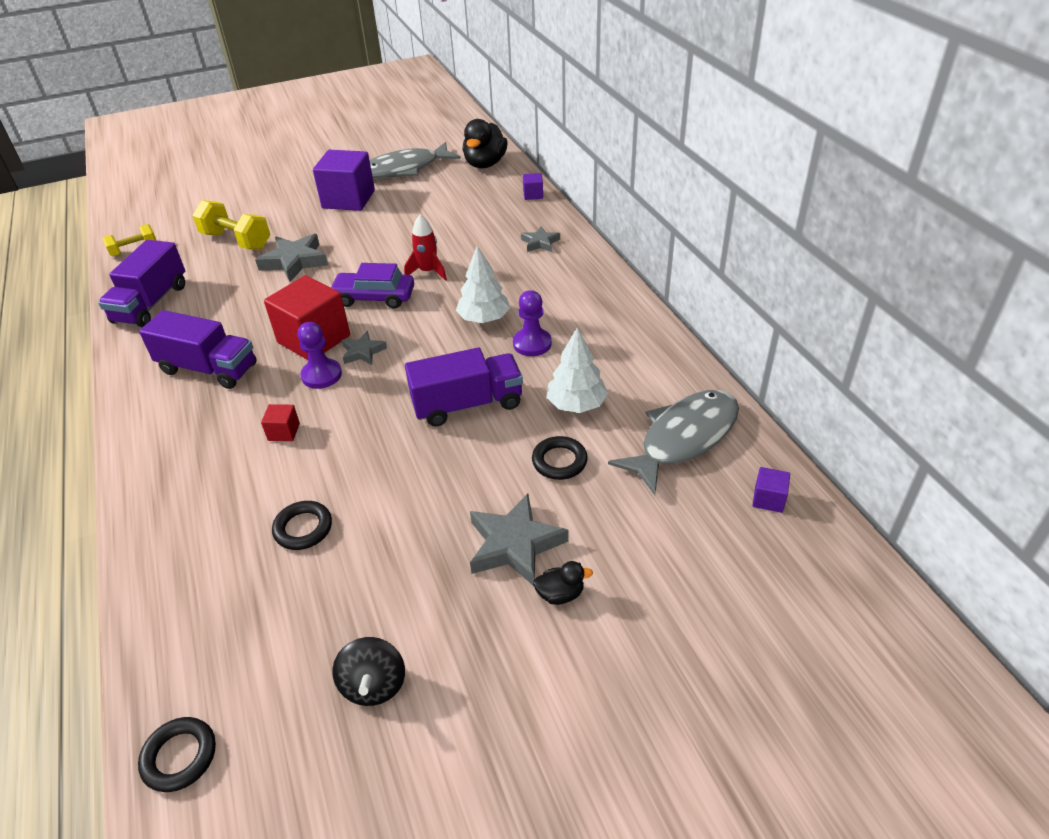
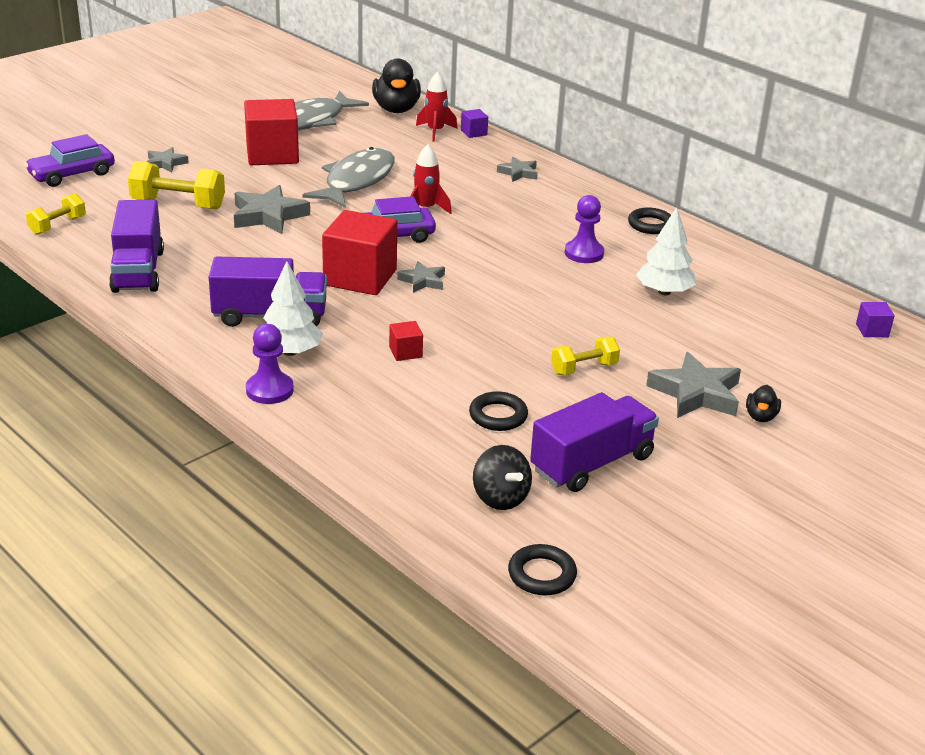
camera: 25 degrees left, 10 degrees down
purple pawn [298,322,342,389] -> purple pawn moved to [246,324,294,404]
purple cube [313,150,375,211] -> red cube [244,99,299,165]
black spinning top [333,637,405,706] -> black spinning top moved to [473,445,532,510]
purple truck [405,347,523,426] -> purple truck moved to [530,392,659,492]
white tree [456,245,510,323] -> white tree moved to [263,261,323,356]
black ring [532,436,588,480] -> black ring moved to [628,207,671,234]
black duck [533,561,593,605] -> black duck turned 135 degrees clockwise [746,385,781,422]
grey fish [608,390,739,495] -> grey fish moved to [302,147,395,208]
none -> purple car [25,134,115,187]
none -> grey star [147,147,189,172]
none -> red rocket [416,72,458,141]
none -> yellow dumbbell [551,337,620,375]

